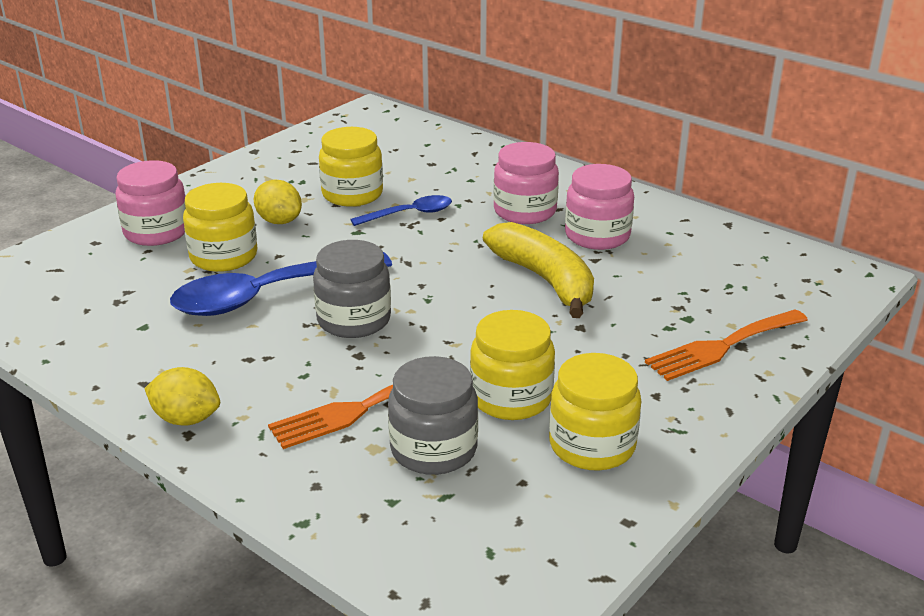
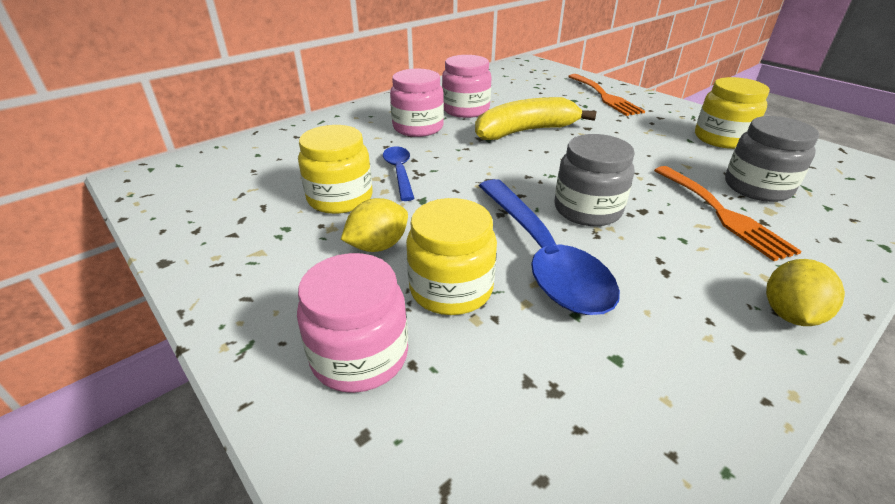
camera: 80 degrees left, 5 degrees up
yellow jar [470,310,555,420] -> none

